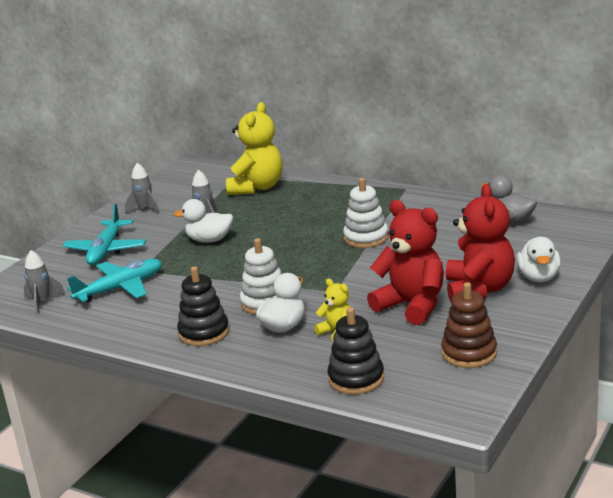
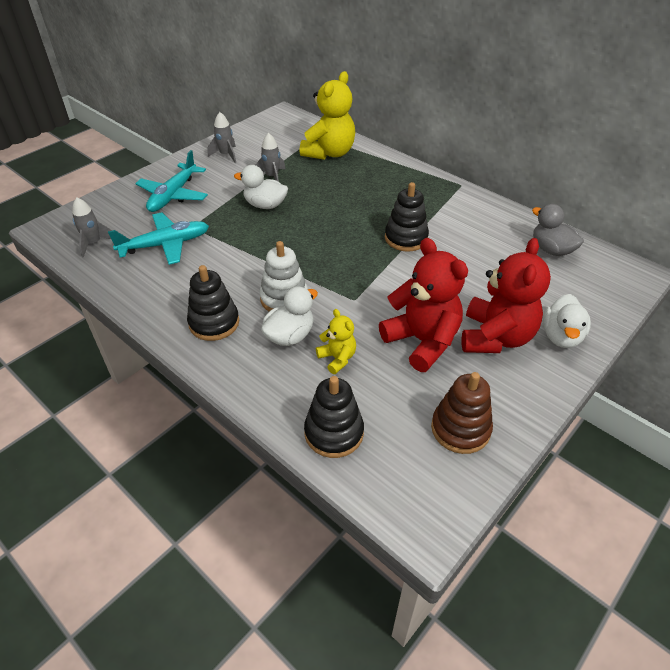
camera: 10 degrees right, 20 degrees up
white stacking toy [343,178,389,248] -> black stacking toy [385,182,429,252]

